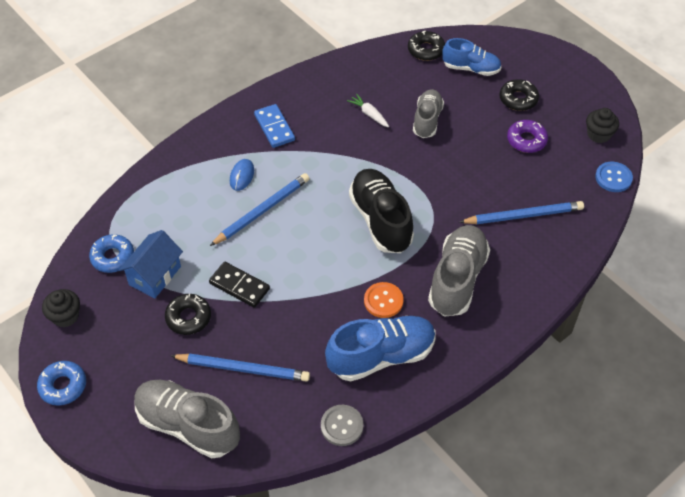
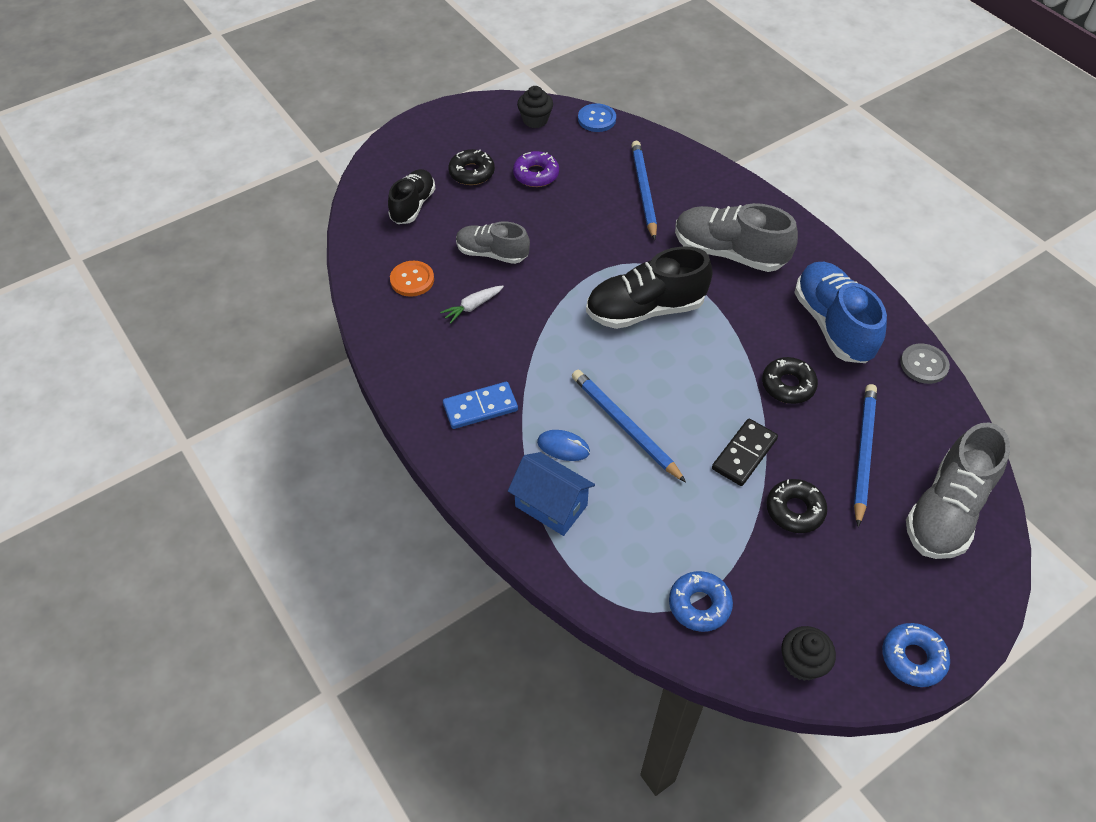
camera: 85 degrees left, 0 degrees up
blue house [119,230,183,298] -> blue house moved to [508,452,595,536]
orange button [364,282,403,318] -> orange button moved to [390,261,434,297]
black donut [408,31,445,61] -> black donut moved to [762,357,818,404]
blue shoe [442,38,501,76] -> black shoe [388,169,435,224]

